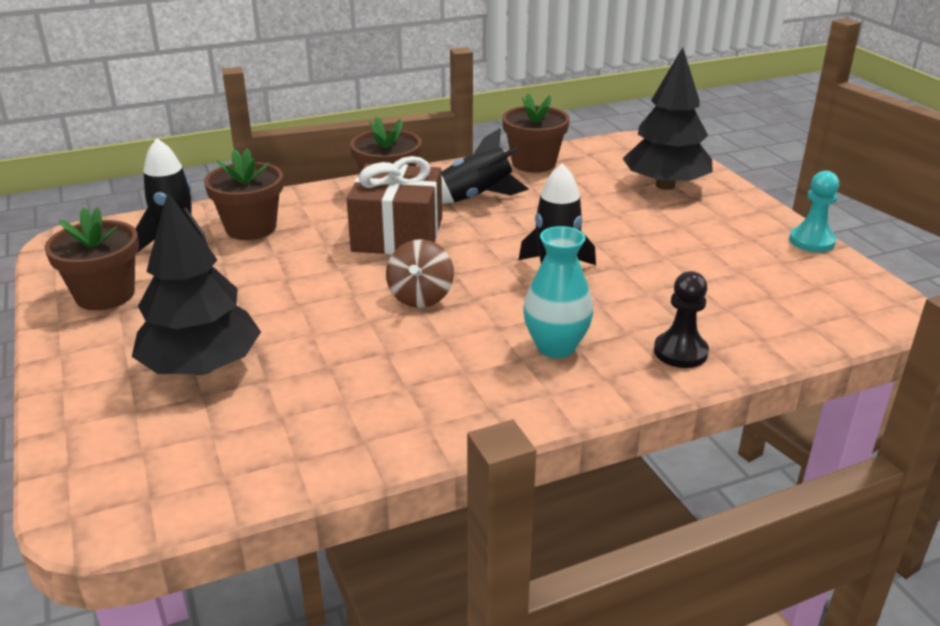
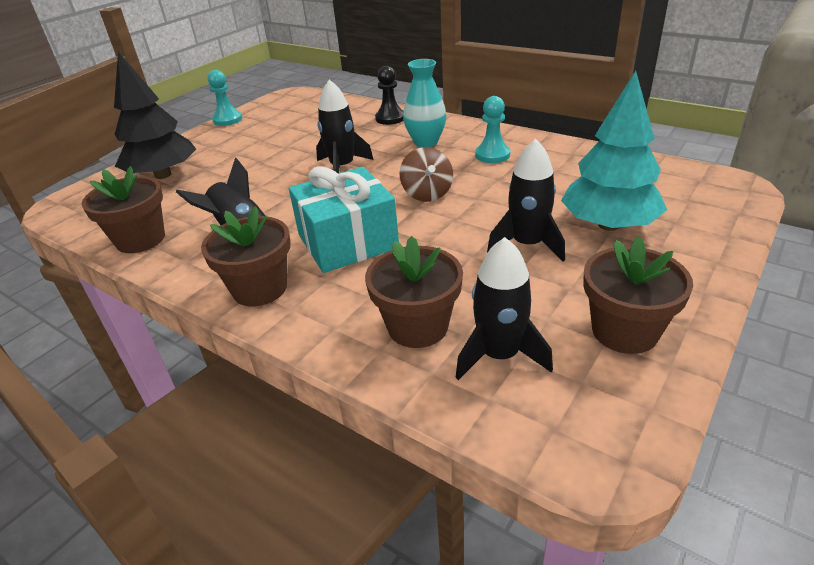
camera: 120 degrees left, 5 degrees up
black tree [132,192,261,375] -> turquoise tree [561,71,667,231]
brown gift [347,156,442,255] -> turquoise gift [289,166,399,273]
brown spinning top [386,239,454,308] -> brown spinning top turned 105 degrees clockwise [399,147,453,202]
none -> turquoise pawn [475,96,510,163]
none -> black rocket [487,139,565,262]

